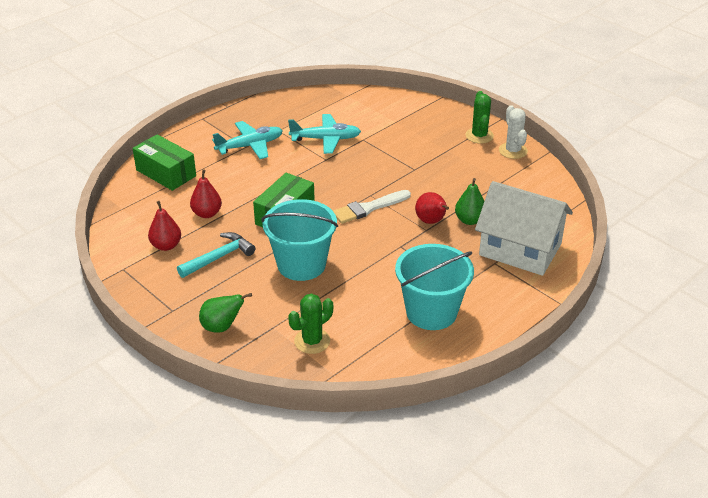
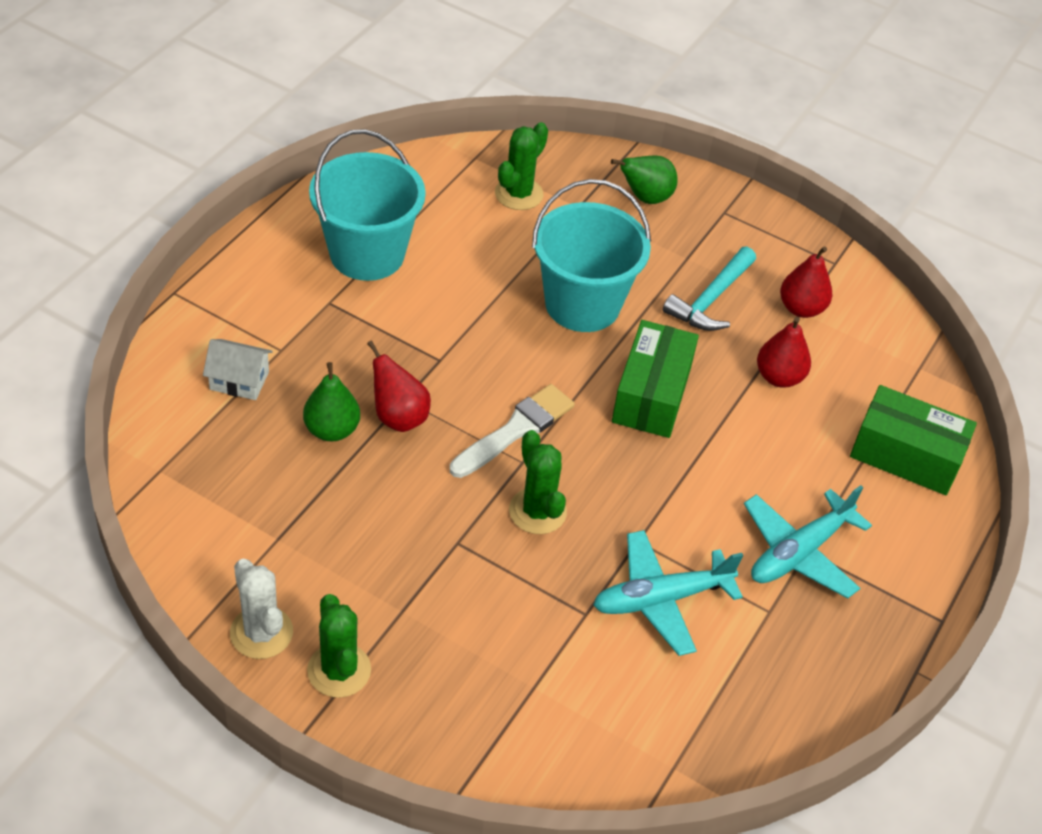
camera: 160 degrees right, 10 degrees up
white house [475,181,573,276] -> white house [203,339,273,400], size x0.42
none -> green cactus [509,430,567,534]

